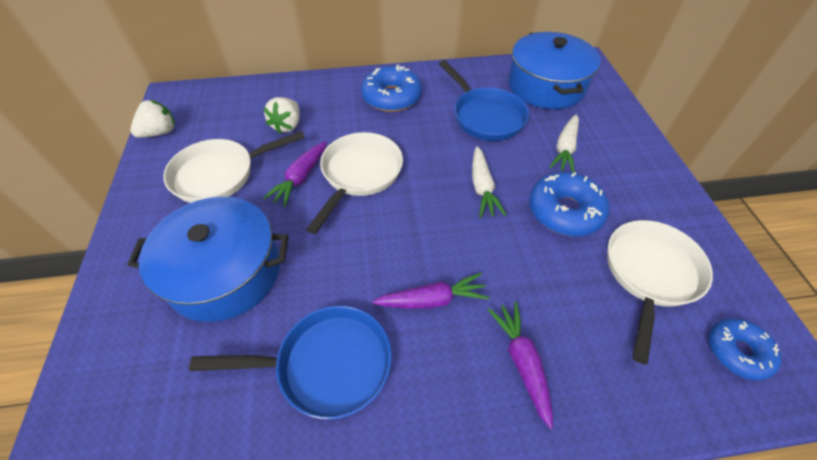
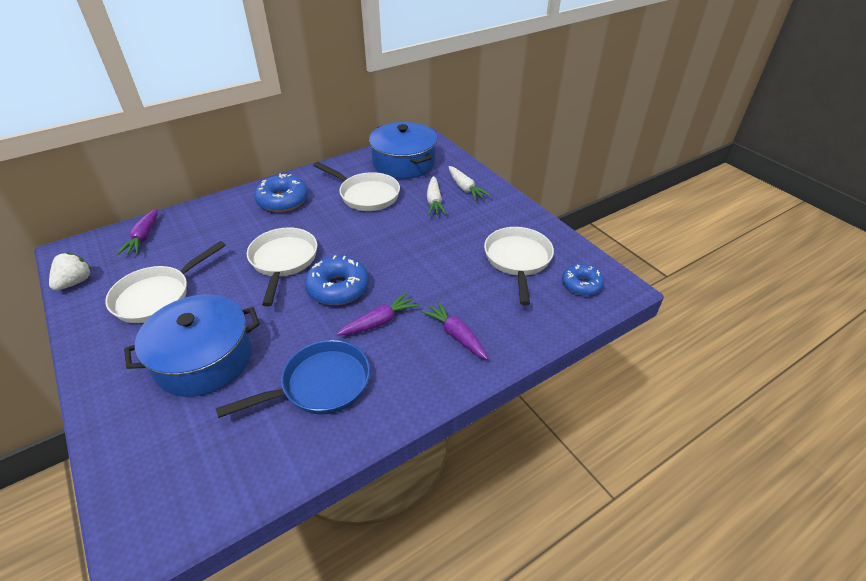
camera: 25 degrees left, 10 degrees down
white strawberry [263,97,300,134] -> none
purple carrot [263,141,327,207] -> purple carrot moved to [117,209,157,255]
blue pan [439,60,529,141] -> white pan [313,162,400,211]
white carrot [472,146,506,218] -> white carrot moved to [449,166,491,201]
blue donut [529,172,610,236] -> blue donut moved to [305,255,369,305]

